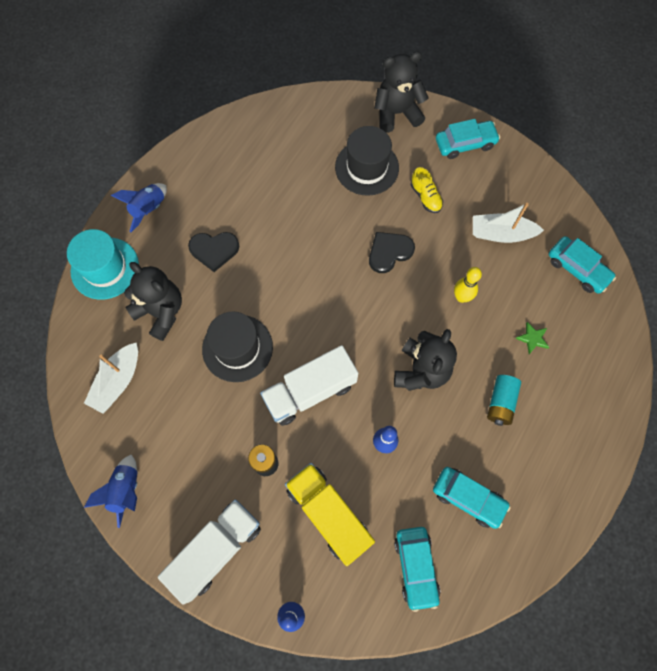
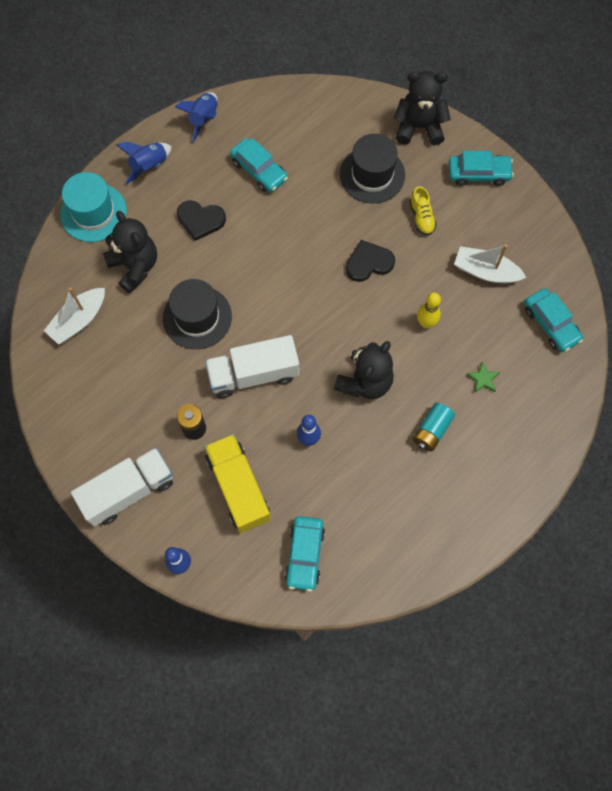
camera: 15 degrees right, 0 degrees up
blue rocket [84,455,137,528] -> blue rocket moved to [175,92,218,143]
turquoise car [433,467,511,529] -> turquoise car moved to [230,138,288,192]

